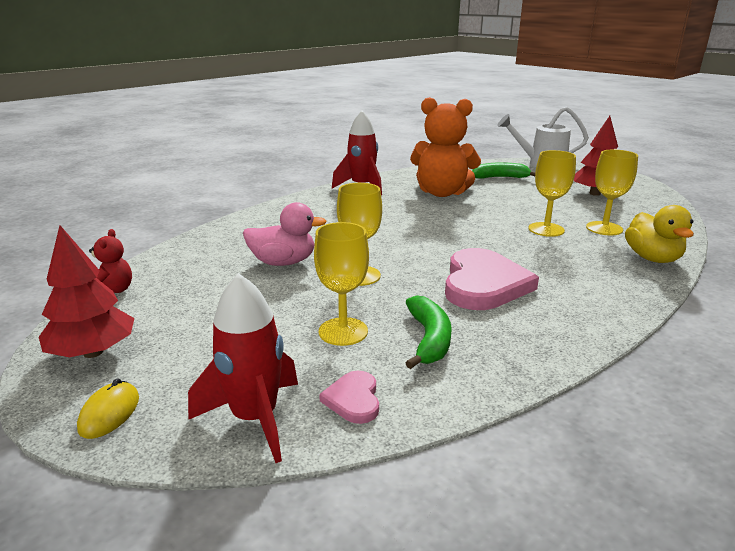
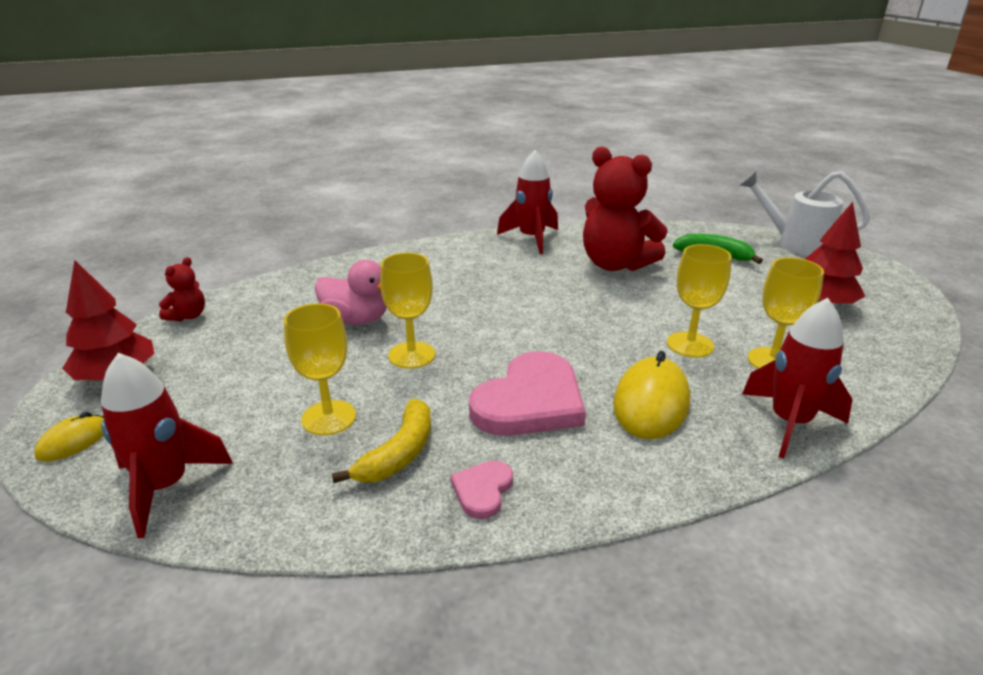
camera: 25 degrees right, 5 degrees up
pink heart [319,371,379,424] -> pink heart moved to [450,460,513,519]
green banana [406,295,452,369] -> yellow banana [332,399,431,483]
orange teddy bear [410,97,481,197] -> red teddy bear [583,147,668,271]
yellow duck [625,205,694,263] -> red rocket [742,298,853,459]
none -> yellow mouse [613,351,690,439]

